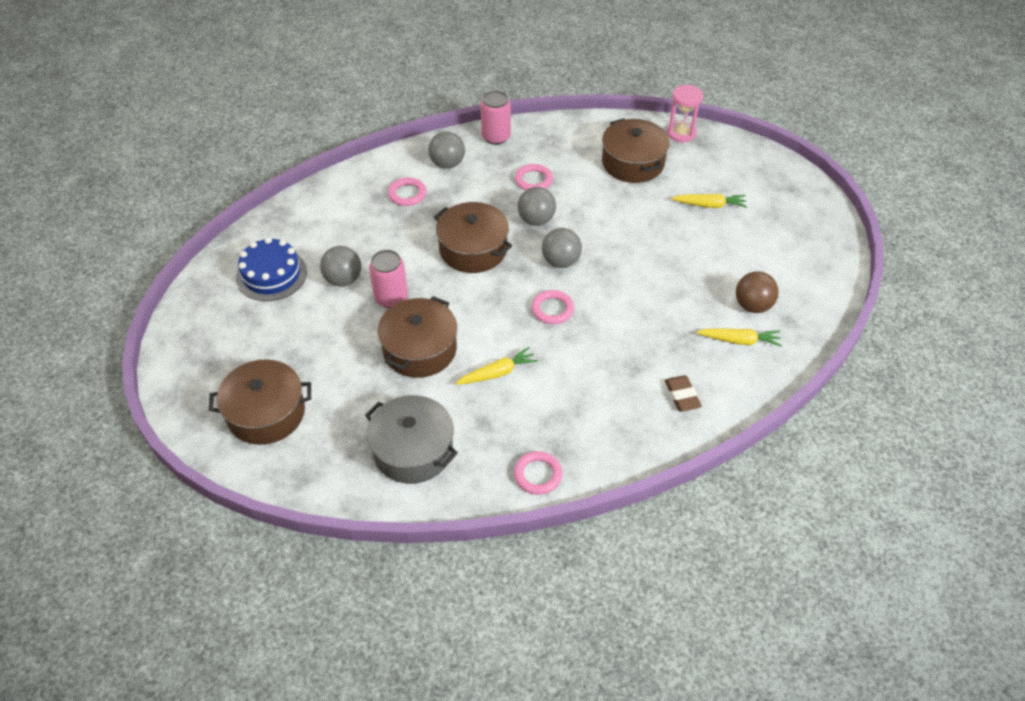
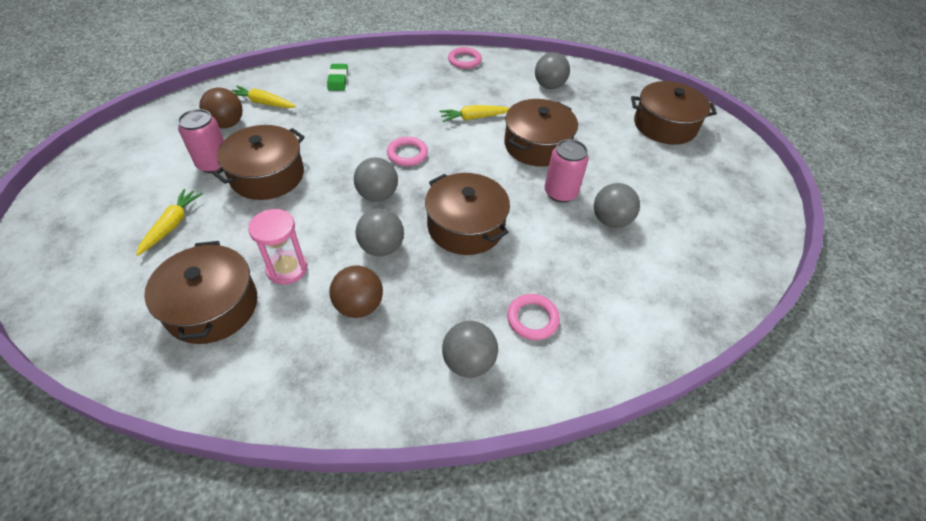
camera: 170 degrees left, 0 degrees up
blue cake [236,237,307,301] -> none
grey pot [365,395,458,484] -> grey ball [535,52,570,89]
pink can [481,91,511,145] -> pink can moved to [178,109,224,173]
pink ring [515,164,553,190] -> brown ball [329,265,383,318]
brown eraser [665,376,702,412] -> green eraser [327,64,348,91]
pink hourglass [667,85,703,142] -> pink hourglass moved to [248,209,308,285]
yellow carrot [671,194,747,208] -> yellow carrot turned 90 degrees clockwise [136,189,202,256]
none -> brown pot [213,125,305,200]

